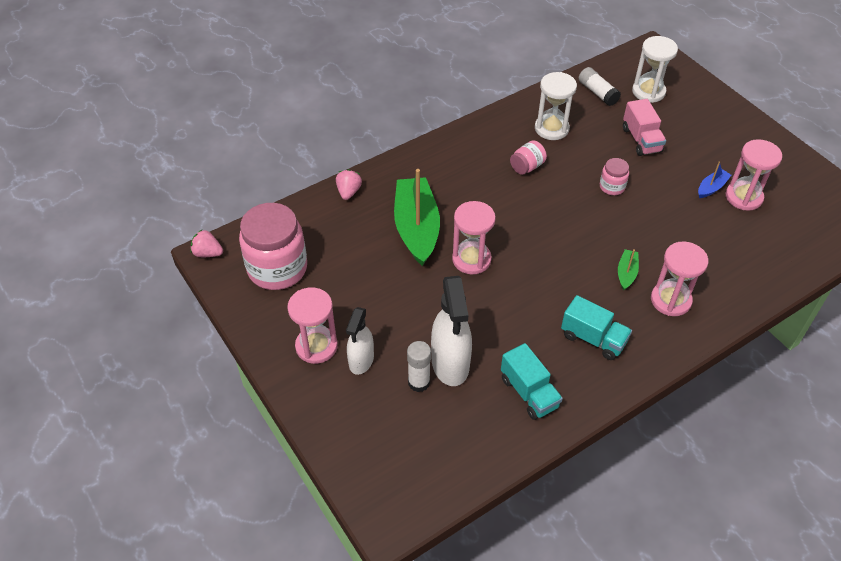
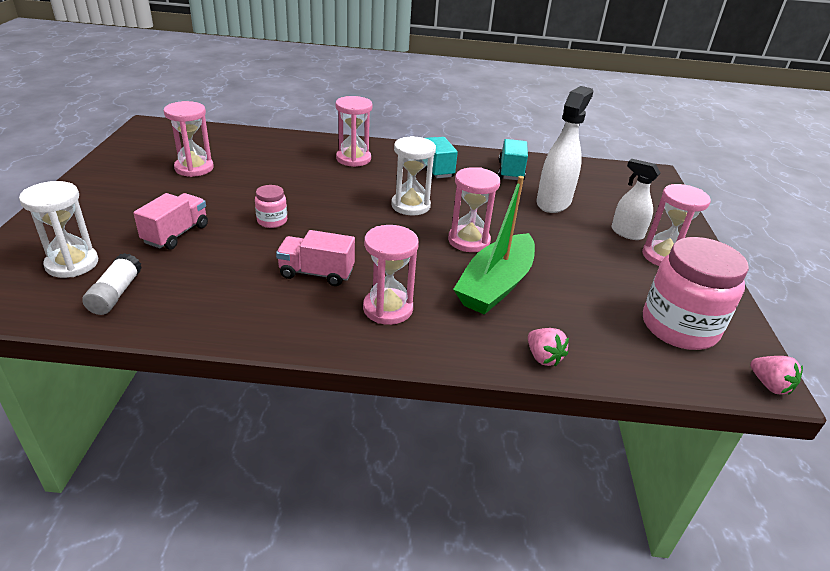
camera: 145 degrees left, 15 degrees down
pink strawberry [336,169,362,200] -> pink strawberry turned 75 degrees counterclockwise [528,328,569,367]
white spray bottle [346,307,374,375] -> white spray bottle turned 105 degrees counterclockwise [611,159,660,240]
white glue stick [407,341,431,392] -> none
pink jar [510,140,547,175] -> pink truck [276,230,355,286]
white hourglass [535,72,577,140] -> white hourglass moved to [391,136,436,216]
green boat [618,249,639,290] -> none
blue boat [698,162,732,198] -> none
none -> pink hourglass [363,225,419,325]

